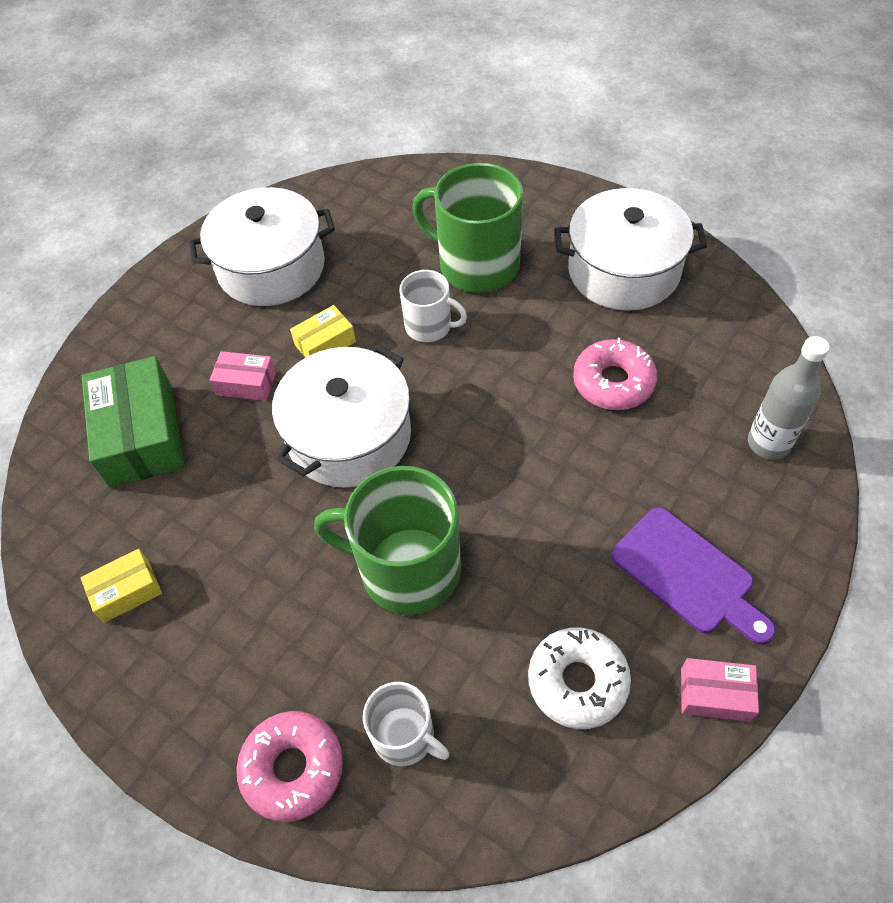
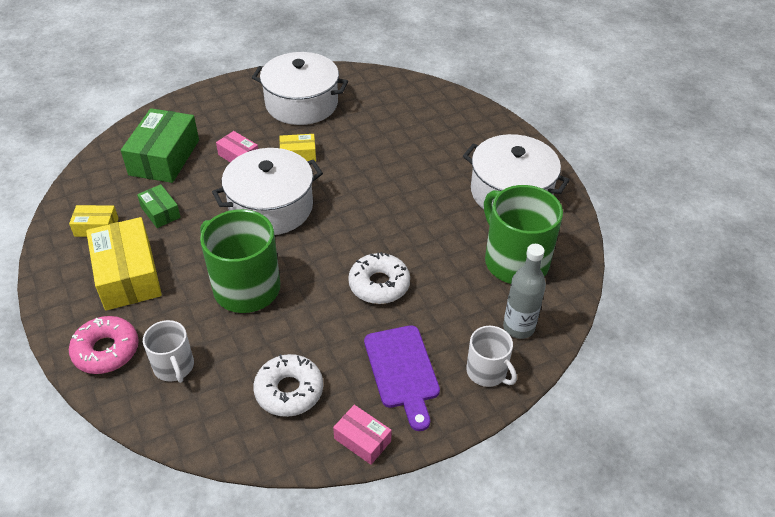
camera: 25 degrees right, 10 degrees down
white mug [399,270,467,342] -> white mug moved to [466,326,517,387]
green mug [412,163,523,293] -> green mug moved to [484,185,563,284]
pink donut [573,338,657,410] -> none
none -> yellow box [86,217,162,311]
none -> green box [137,184,181,228]
none -> white donut [348,252,410,304]

